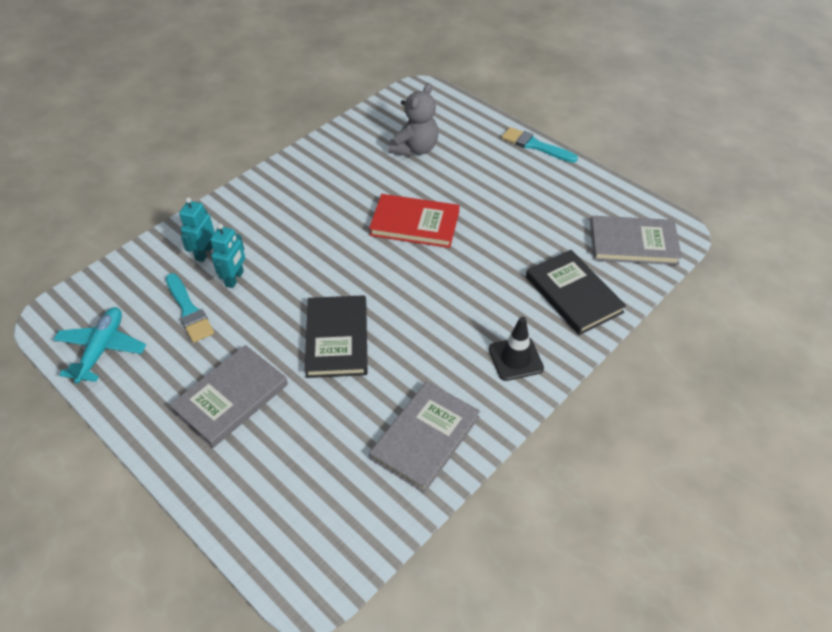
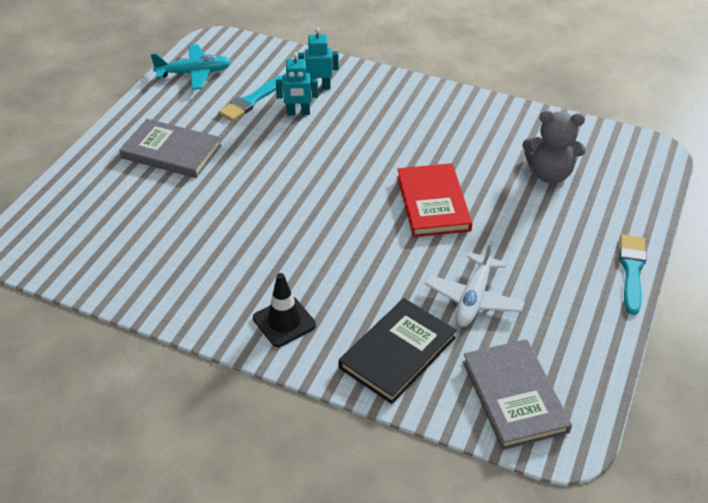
camera: 70 degrees right, 5 degrees down
black book [305,295,368,378] -> none
grey book [369,381,480,493] -> none
none -> white plane [425,240,525,327]

